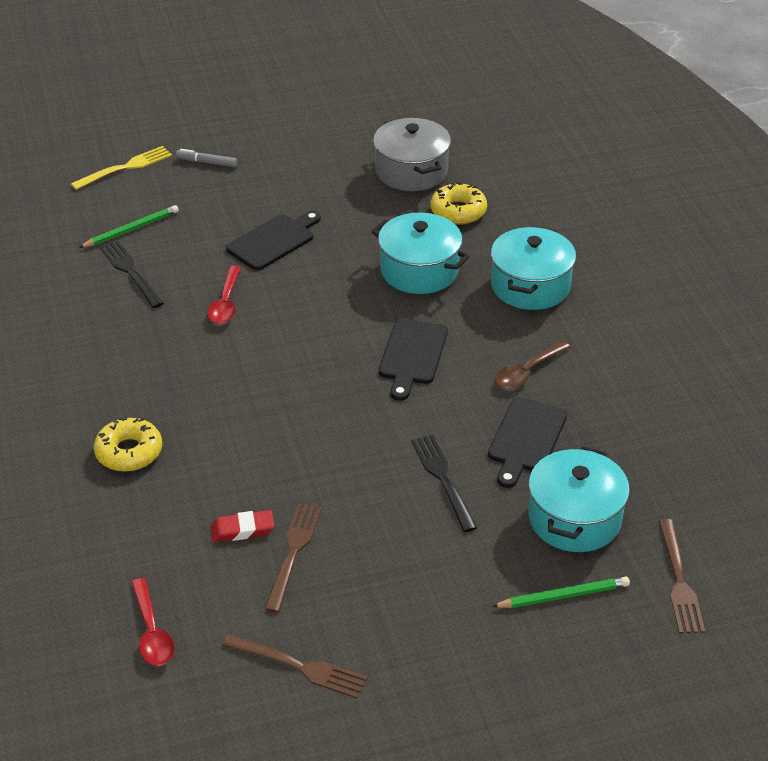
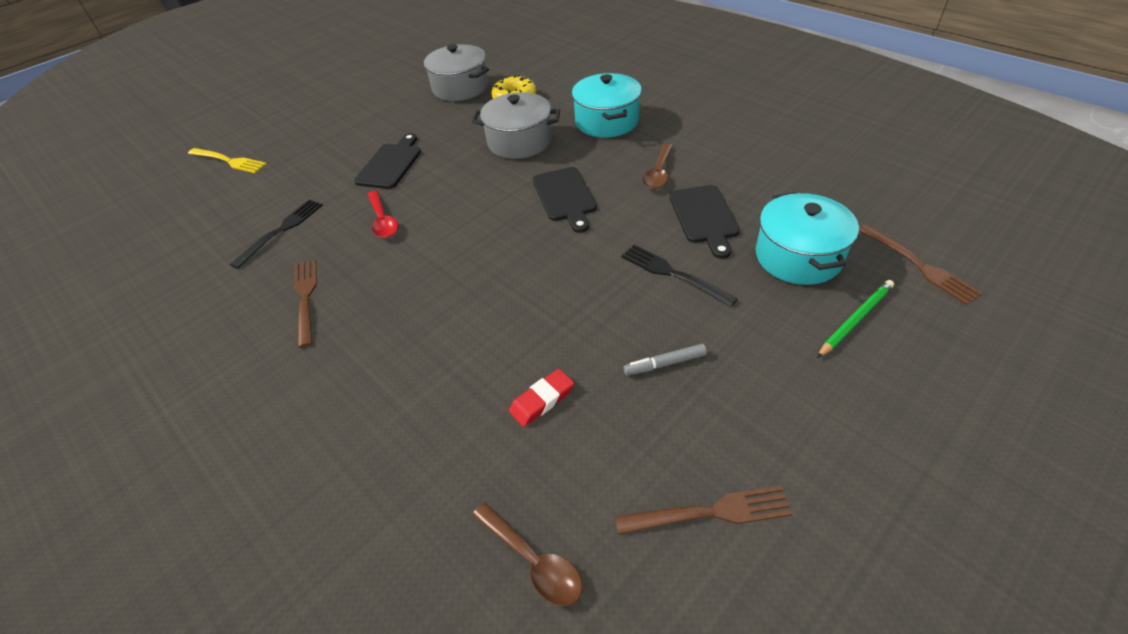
camera: 25 degrees left, 5 degrees up
yellow fork [71,146,172,190] -> yellow fork turned 90 degrees clockwise [188,148,266,173]
green pencil [79,205,179,248] -> none
yellow donut [94,418,162,472] -> none
black fork [100,241,164,308] -> black fork turned 90 degrees clockwise [230,200,323,269]
red spoon [131,578,175,666] -> brown spoon [472,502,582,606]
grey marker [176,149,237,167] -> grey marker moved to [623,344,707,375]
brown fork [265,504,322,613] -> brown fork moved to [294,259,317,348]
turquoise pot [371,213,470,294] -> grey pot [472,92,560,159]

